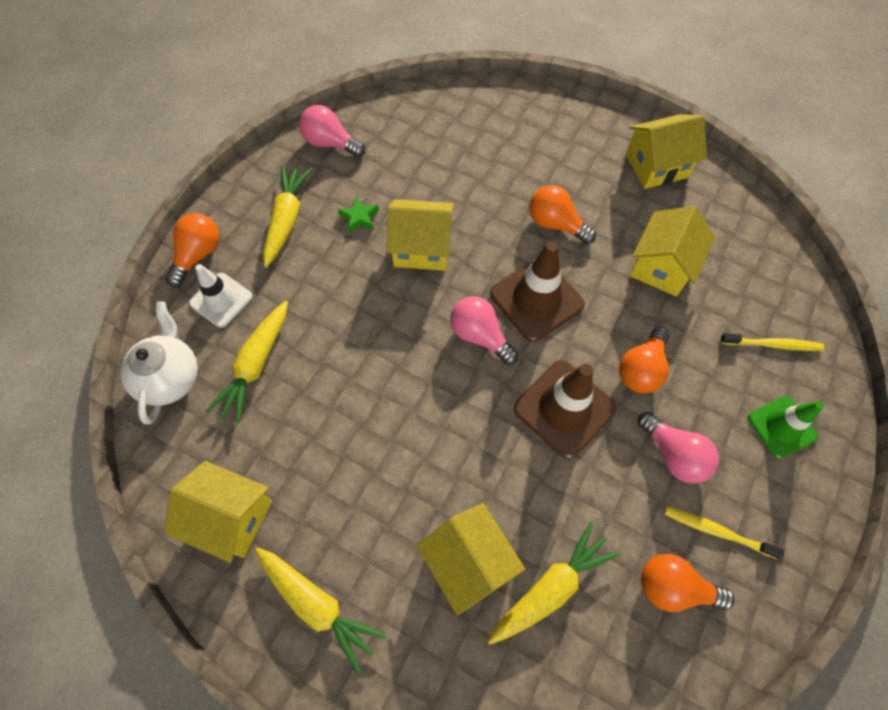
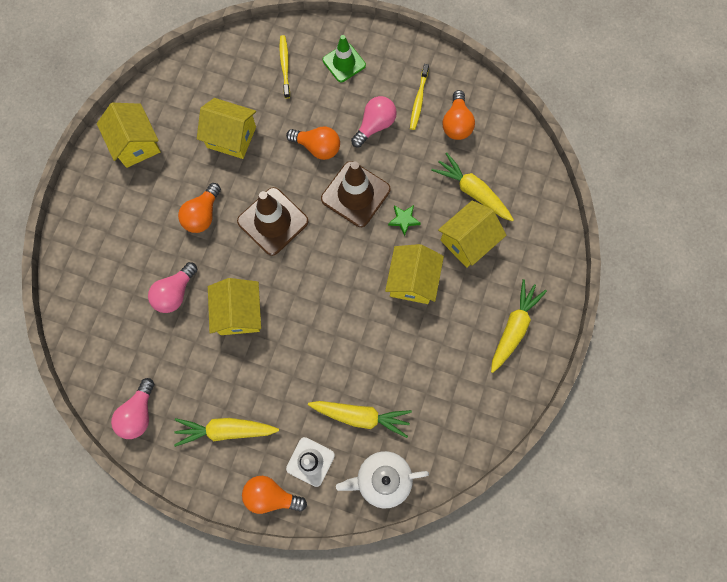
camera: 100 degrees left, 10 degrees up
yellow house [164,461,272,563] -> yellow house moved to [385,244,444,304]
green star [338,196,379,233] -> green star moved to [388,205,421,236]
pink light bulb [450,296,518,365] -> pink light bulb moved to [148,262,198,313]

